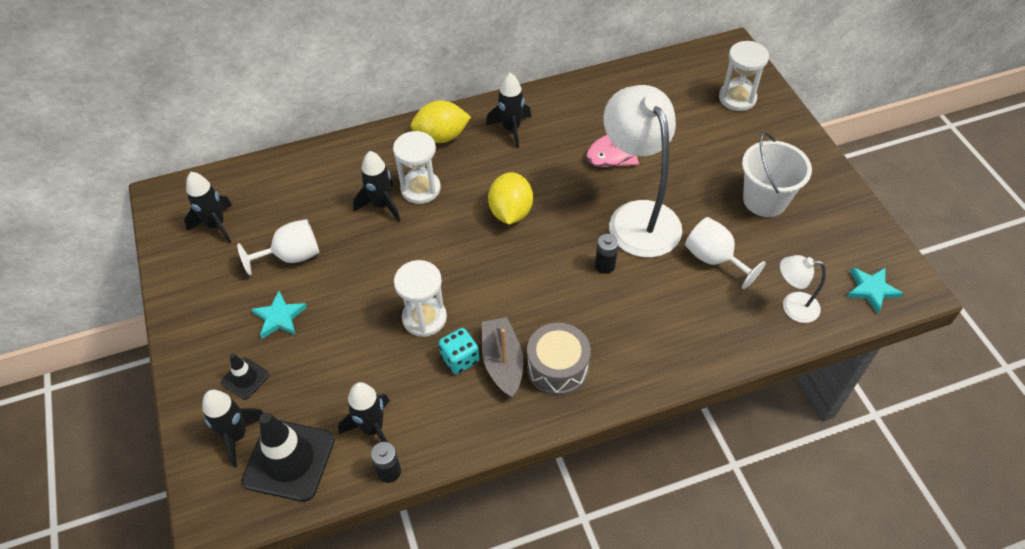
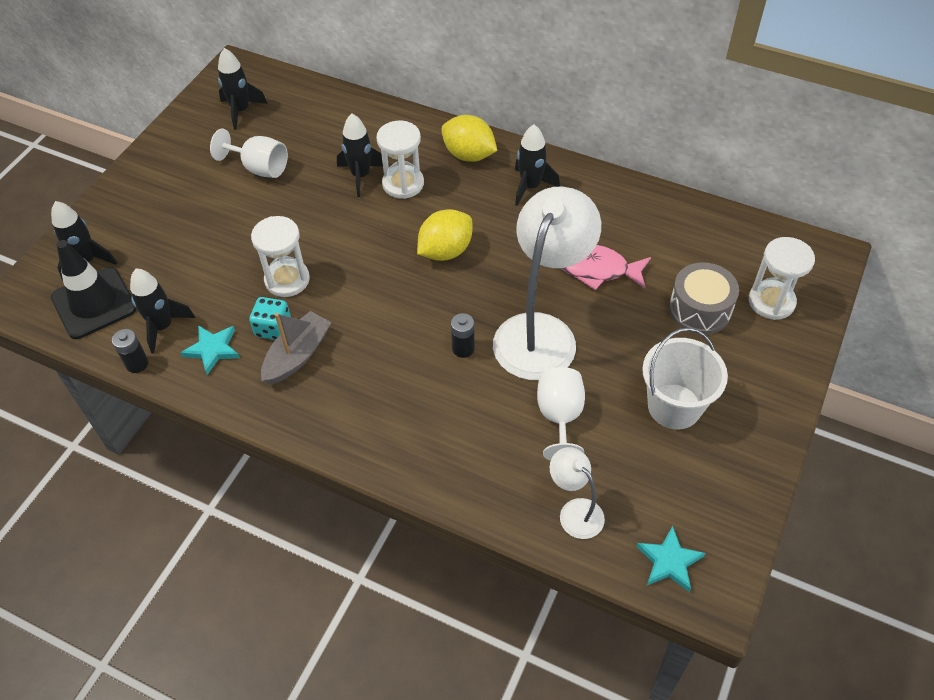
camera: 45 degrees right, 0 degrees up
black traffic cone [221,353,269,400] -> none
turquoise star [251,291,307,339] -> turquoise star moved to [180,325,240,375]
grey drum [527,323,591,396] -> grey drum moved to [669,262,739,334]

